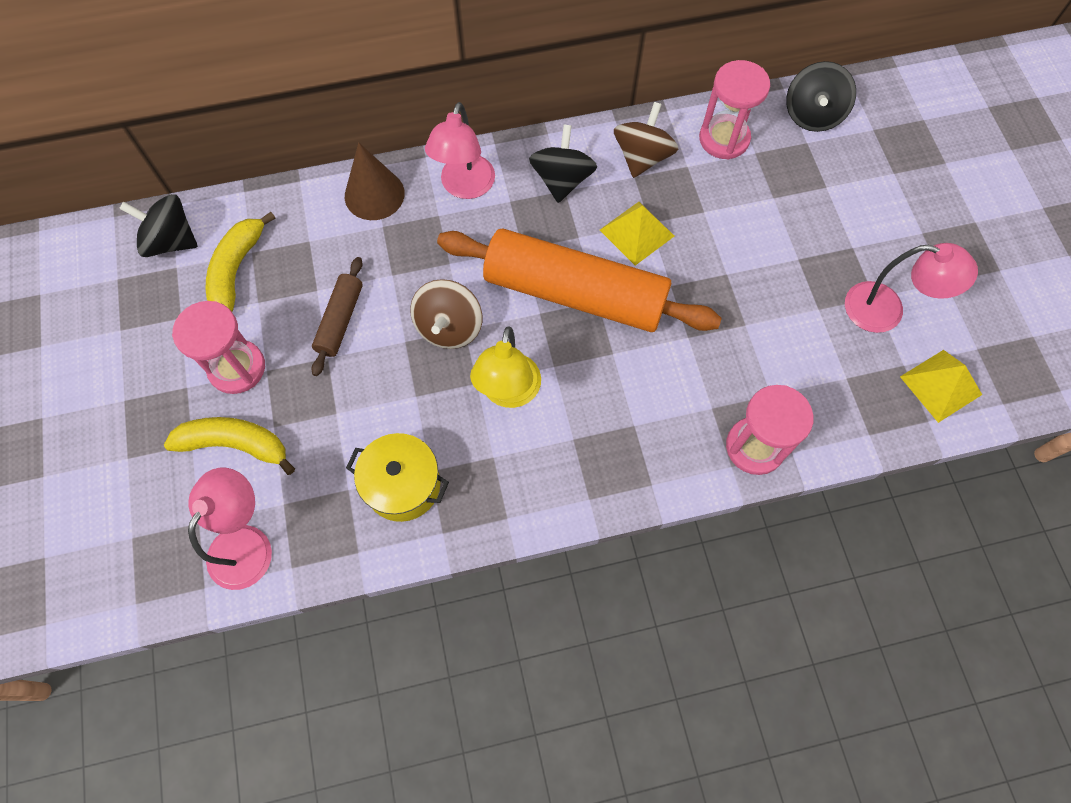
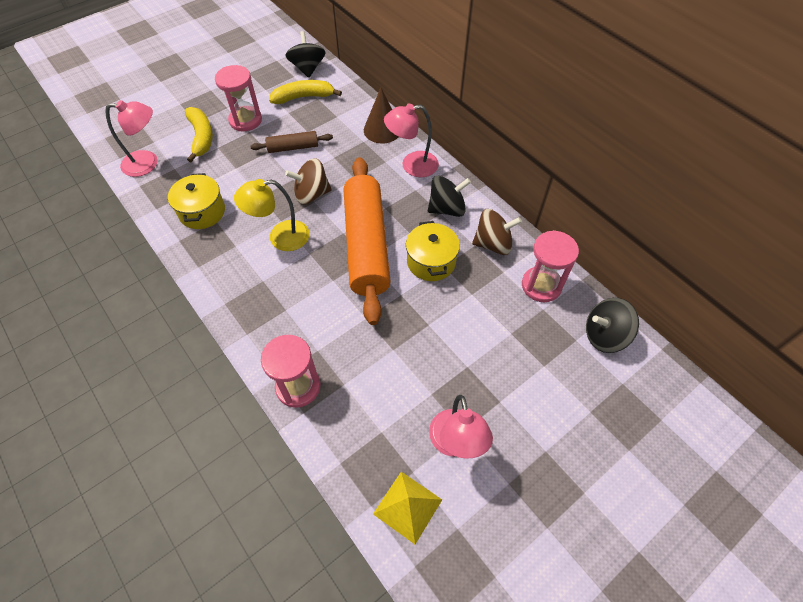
camera: 65 degrees right, 10 degrees down
yellow pyramid [600,202,674,265] -> yellow pot [406,221,460,281]

